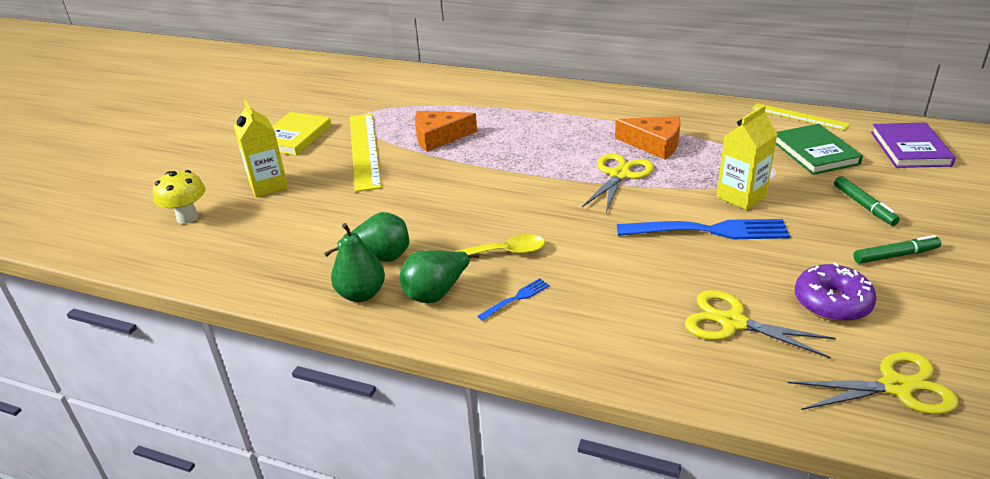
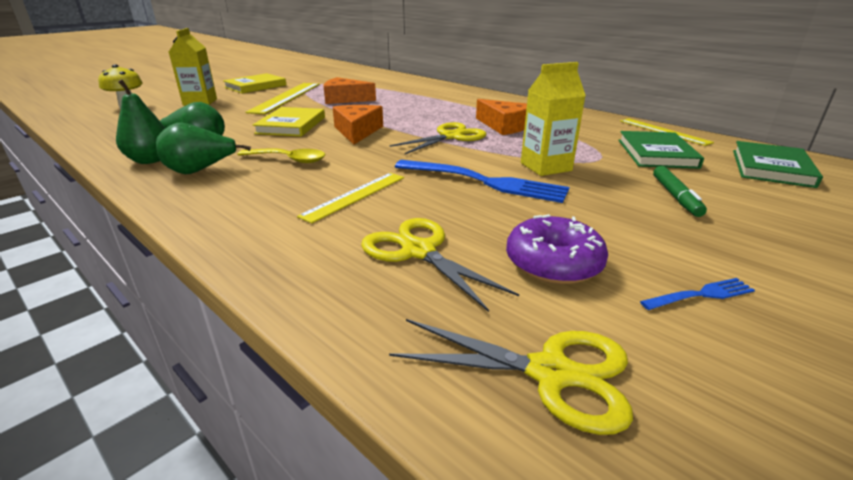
camera: 20 degrees right, 5 degrees down
blue fork [477,278,550,321] -> blue fork moved to [640,278,755,310]
green marker [854,235,941,264] -> none
purple book [871,122,956,168] -> green book [733,141,823,188]
none -> yellow book [253,107,325,137]
none -> yellow ruler [297,173,404,224]
none -> orange cheese [333,105,383,145]

